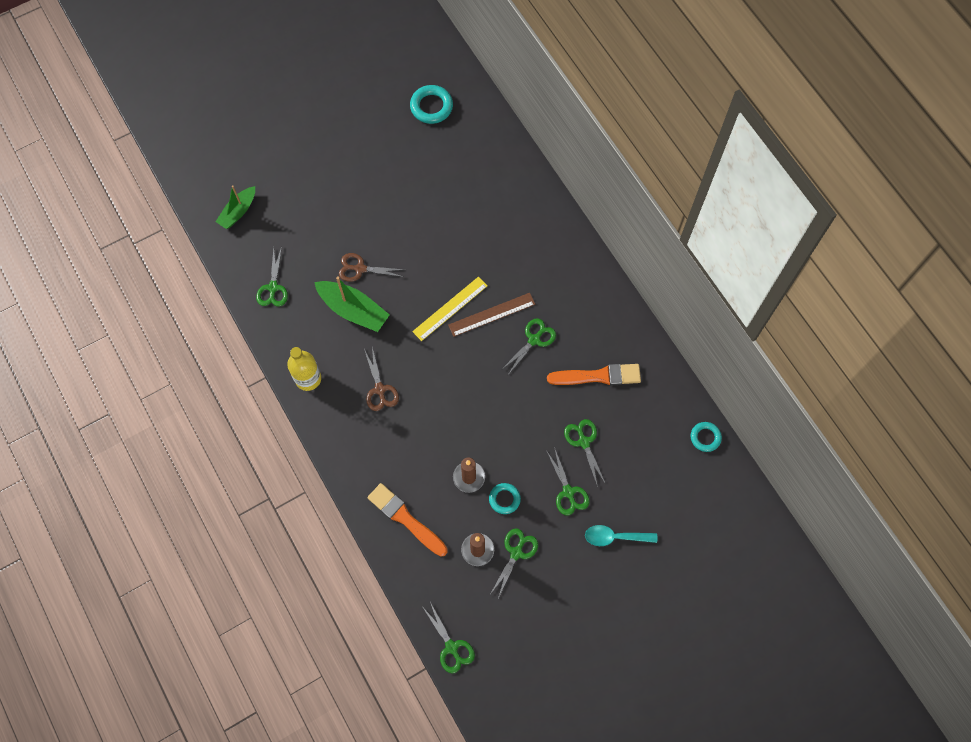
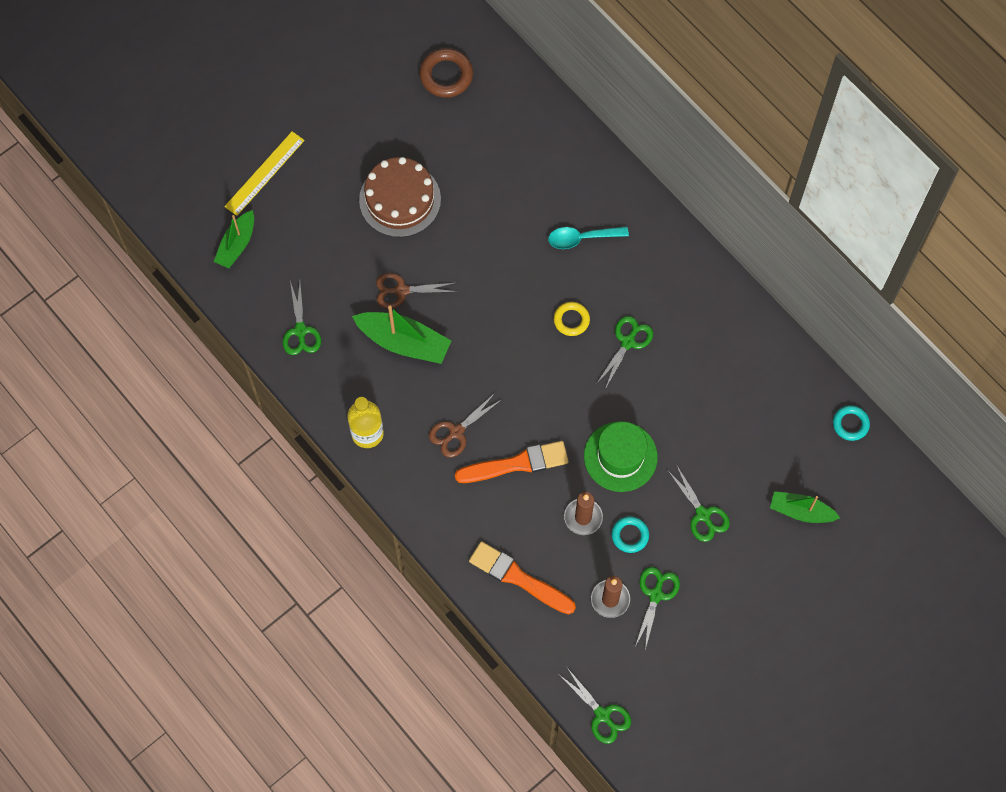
camera: 10 degrees left, 0 degrees up
brown scissors [364,347,399,411] -> brown scissors turned 75 degrees clockwise [429,392,501,457]
turquoise ring [410,85,453,124] -> brown ring [419,48,473,98]
yellow ruler [412,276,488,341] -> yellow ruler moved to [224,131,305,216]
brown ruler [448,293,535,337] -> yellow ring [554,302,590,336]
orange brush [547,364,641,385] -> orange brush moved to [455,441,569,483]
green scissors [564,419,605,487] -> none
turquoise spoon [585,525,657,546] -> turquoise spoon moved to [548,226,629,249]
none -> brown cake [359,157,441,237]
none -> green hat [584,421,658,492]
none -> green boat [770,491,840,523]

